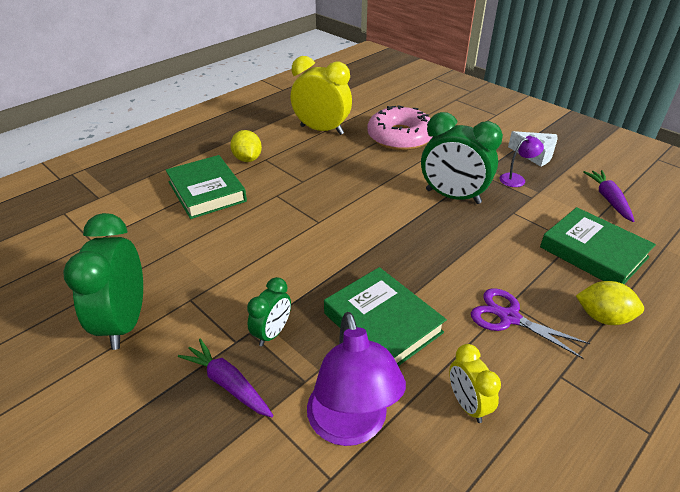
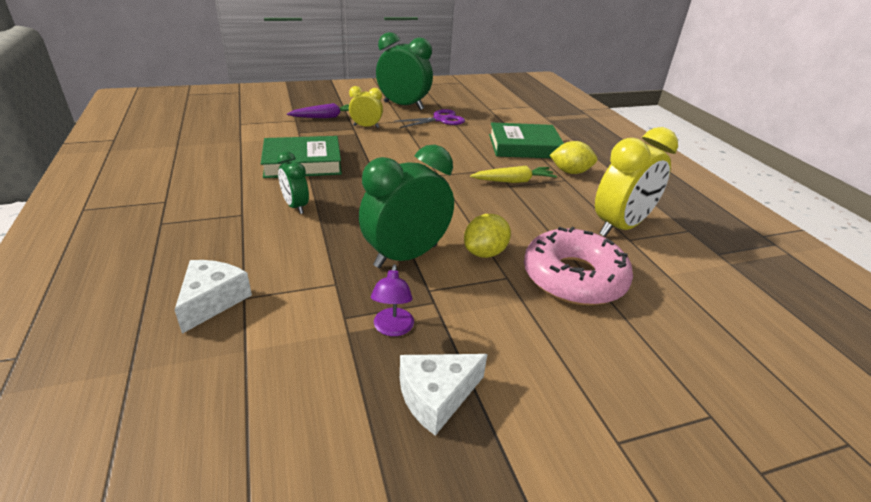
camera: 115 degrees right, 5 degrees down
green clock [247,277,291,346] -> green clock moved to [277,152,309,214]
purple lamp [307,312,406,446] -> none
yellow clock [449,344,501,423] -> yellow clock moved to [349,86,383,128]
purple scissors [471,288,590,359] -> purple scissors moved to [394,109,465,128]
green book [540,207,656,284] -> white cheese [175,260,252,334]
yellow lemon [576,281,644,325] -> yellow lemon moved to [464,214,511,258]
purple carrot [583,170,634,222] -> none
none -> yellow carrot [470,166,557,183]

